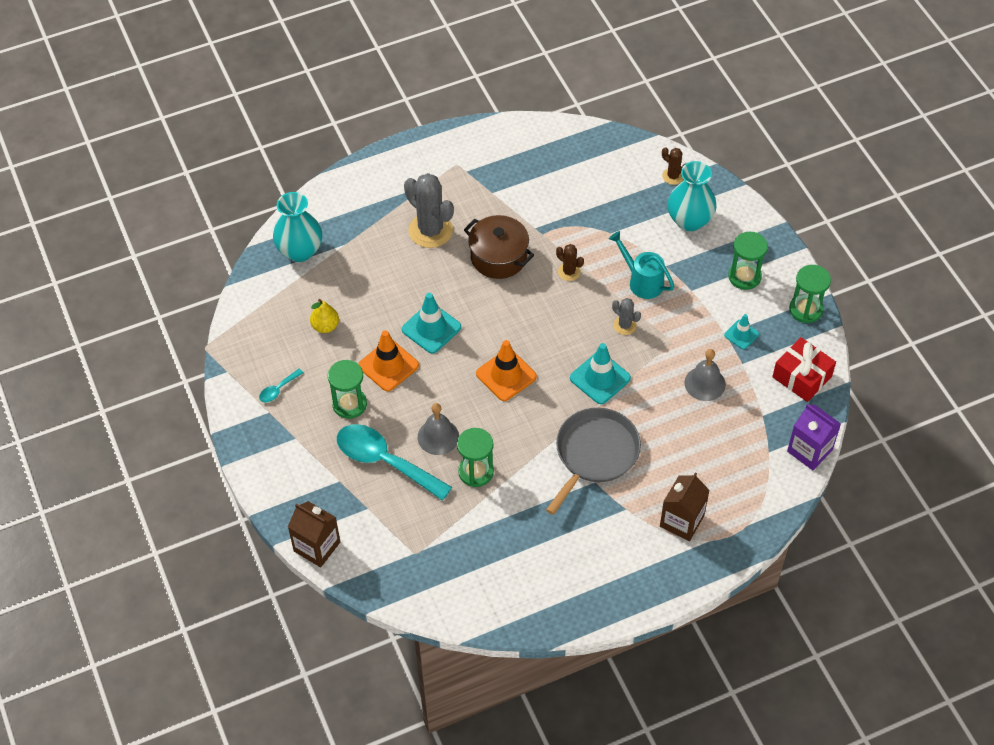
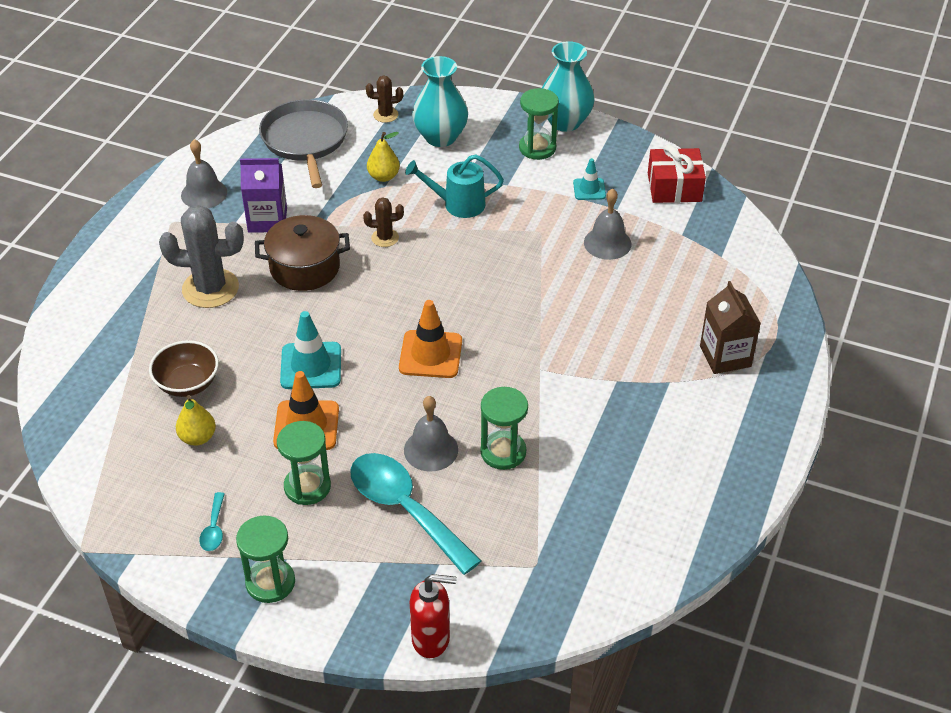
camera: 45 degrees left, 10 degrees down
turquoise vase [273,192,322,262] -> turquoise vase moved to [542,41,594,132]
brown carton [288,501,340,567] -> red soap dispenser [410,574,456,658]
turquoise spoon [337,424,452,501] -> turquoise spoon turned 60 degrees clockwise [350,453,482,575]
grey pan [546,408,641,515] -> grey pan moved to [259,99,348,188]
turquoise traffic cone [570,343,631,404] -> none
grey cactus [612,298,641,335] -> none
purple carton [787,404,841,470] -> purple carton moved to [240,158,287,233]
green hourglass [789,265,831,323] -> green hourglass moved to [236,516,295,603]
none -> brown bowl [149,340,219,397]
none -> grey bell [181,139,227,208]
none -> yellow pear [367,132,400,182]

